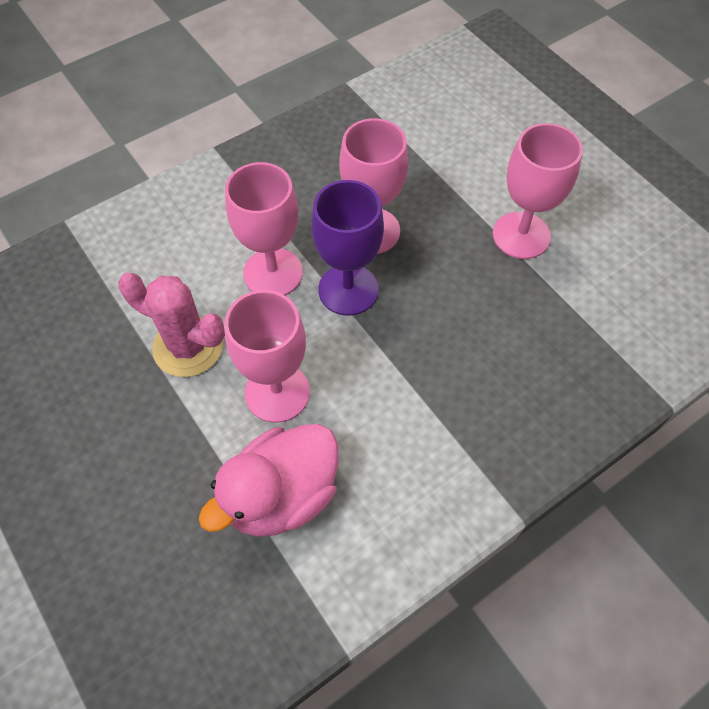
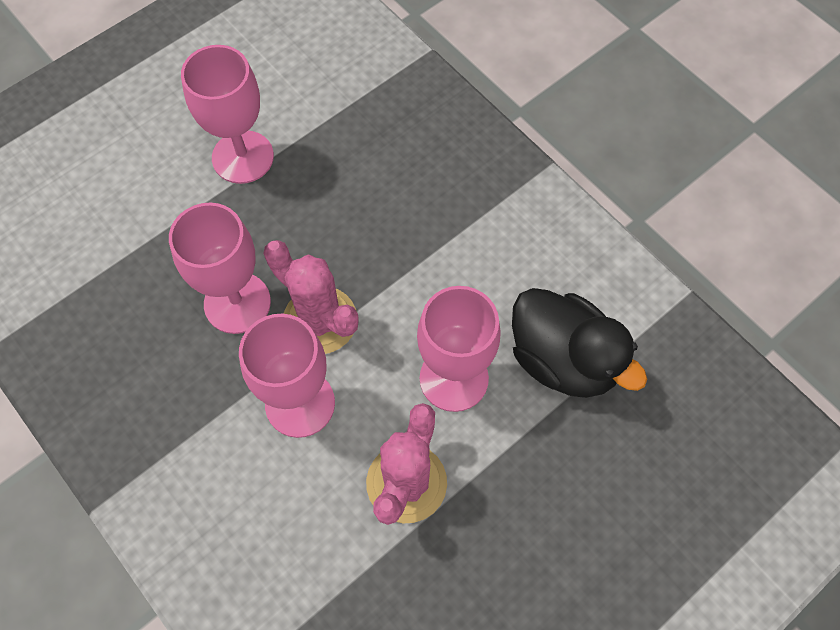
camera: 95 degrees left, 5 degrees up
pink duck [199,424,338,537] -> black duck [512,288,648,398]
purple goblet [311,180,384,316] -> pink cactus [263,240,359,354]

